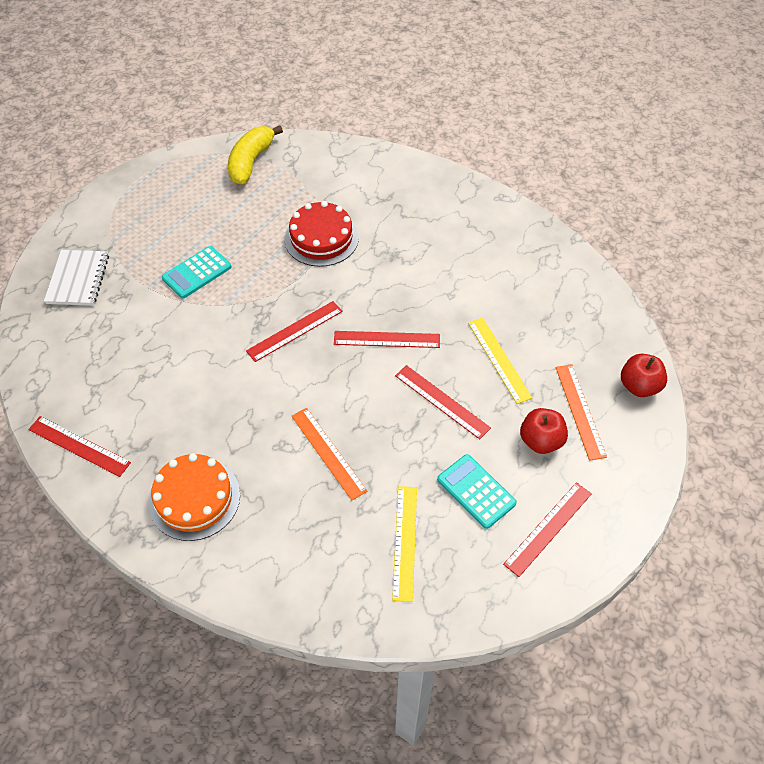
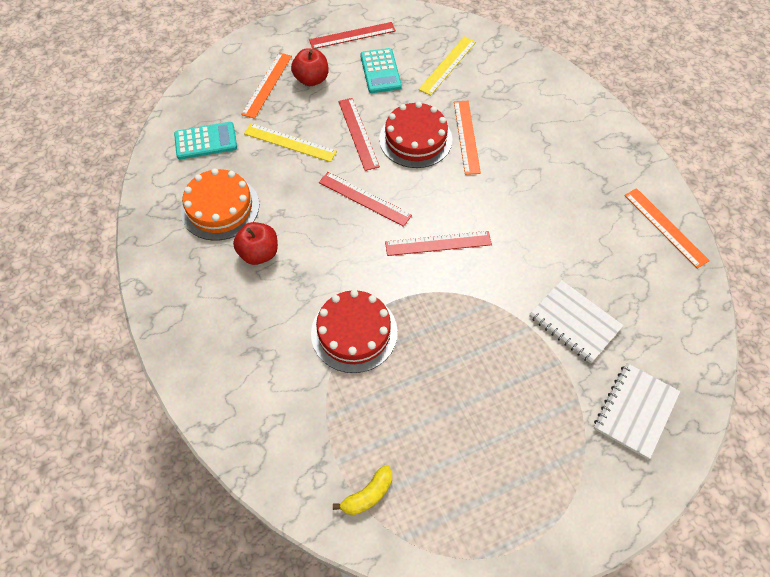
camera: 150 degrees left, 5 degrees up
red ruler [28,416,131,477] -> orange ruler [624,188,710,269]
orange cake [148,453,240,541] -> orange cake moved to [181,168,259,241]
turquoise calculator [162,246,231,299] -> turquoise calculator moved to [174,122,237,160]
yellow banana [228,125,283,184] -> yellow banana [333,465,392,515], size x0.57
yellow ruler [468,318,532,404] -> yellow ruler turned 75 degrees counterclockwise [244,123,337,162]
red apple [621,354,667,397] -> red apple moved to [233,222,278,265]
none -> red cake [379,102,452,168]
none -> white notebook [529,280,624,363]

